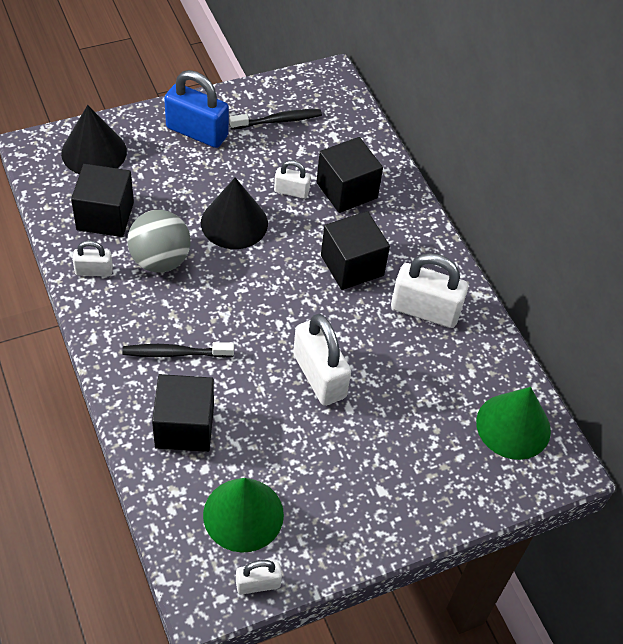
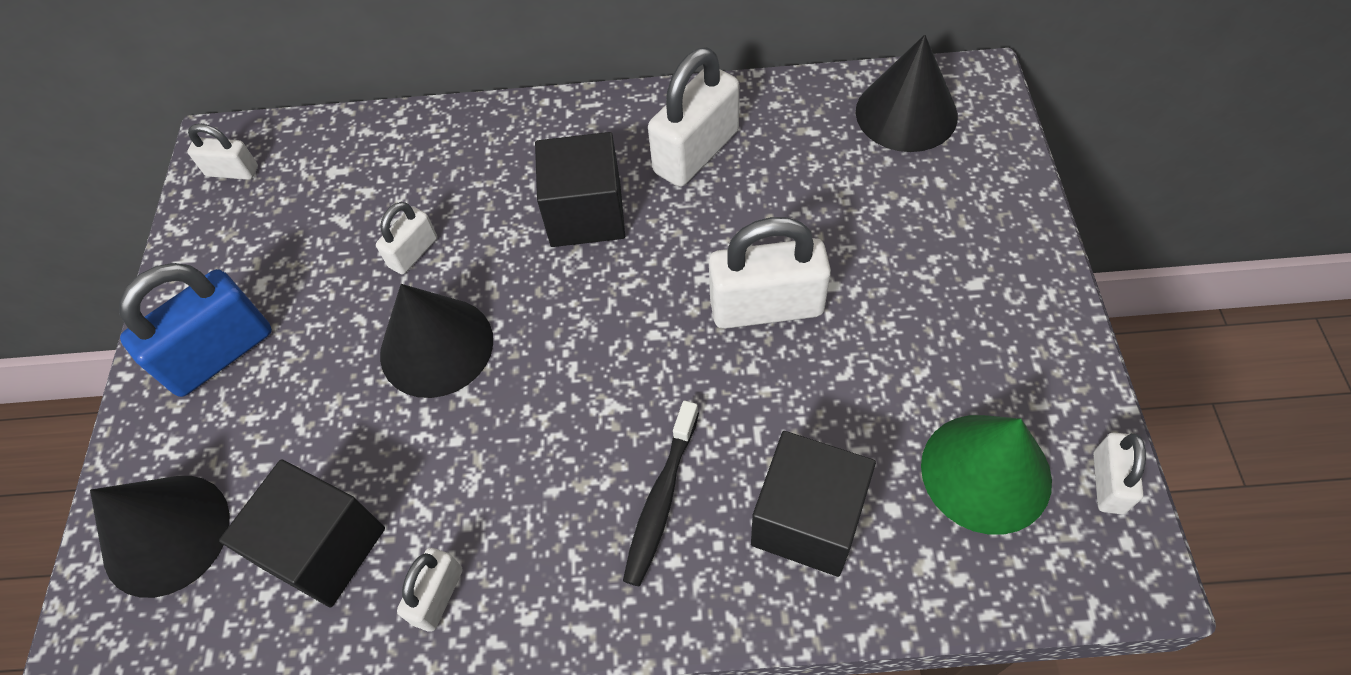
camera: 60 degrees left, 5 degrees up
grey ball [127,210,191,273] -> none
black toothbrush [229,109,322,130] -> none
black cube [316,137,383,213] -> none
green cone [476,387,551,460] -> black cone [856,35,958,152]
none -> white padlock [187,124,258,180]

